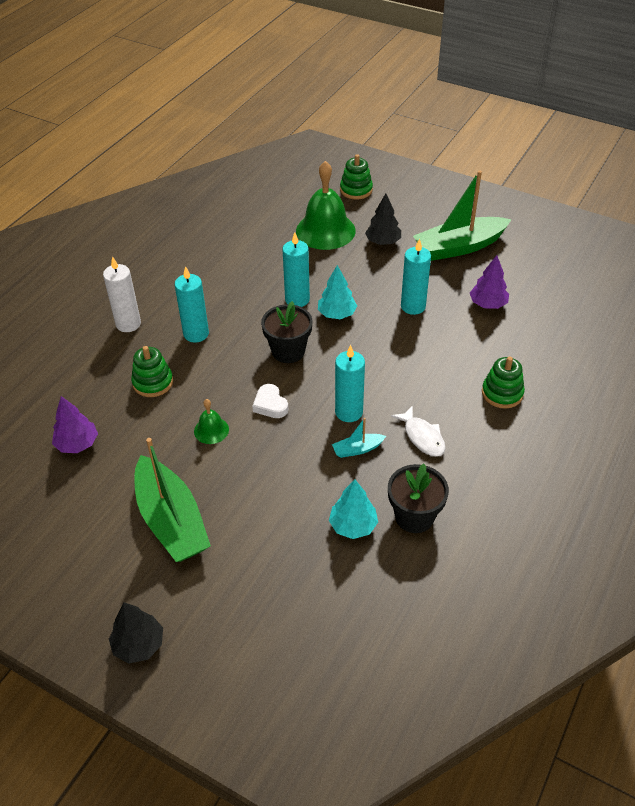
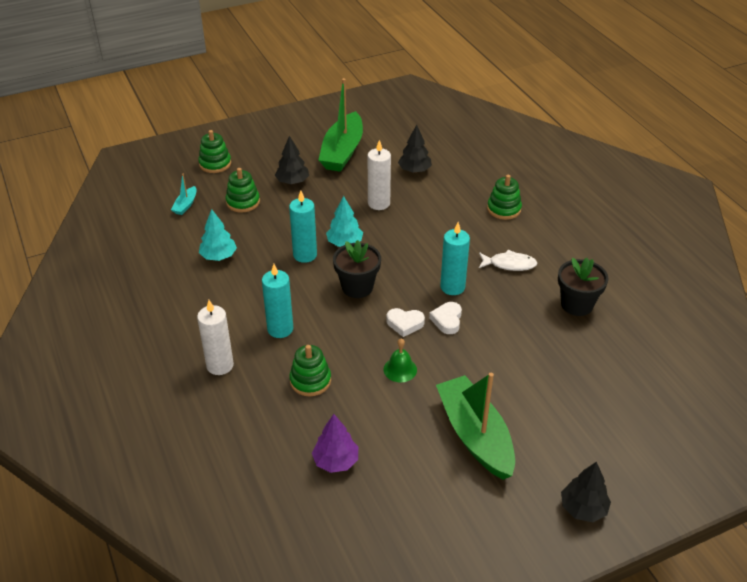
camera: 55 degrees left, 5 degrees down
green boat [135,438,211,562] -> green boat turned 120 degrees counterclockwise [436,373,515,480]
green bell [296,161,356,250] -> green stacking toy [226,168,260,212]
turquoise tree [329,479,378,539] -> turquoise tree moved to [199,209,237,261]
turquoise boat [332,418,386,458] -> turquoise boat moved to [171,174,196,215]
turquoise candle [401,238,431,315] -> white candle [368,140,391,210]
purple tree [470,255,509,309] -> black tree [398,125,432,173]
none -> white heart [429,302,462,334]

